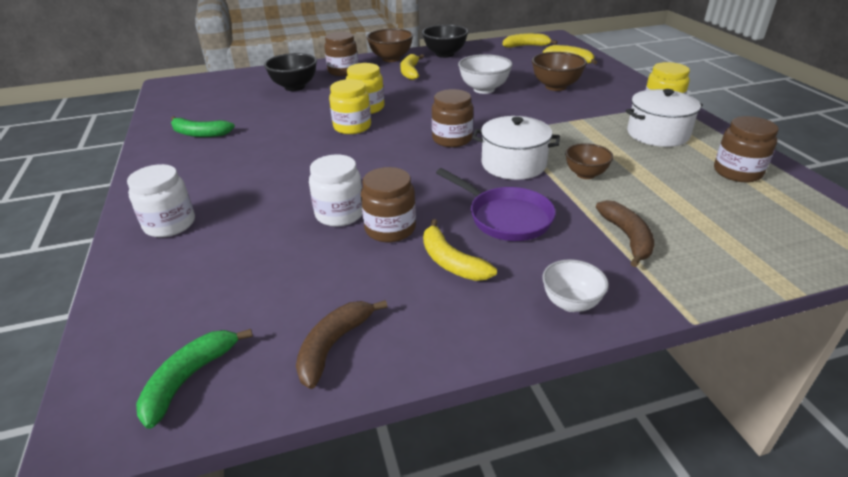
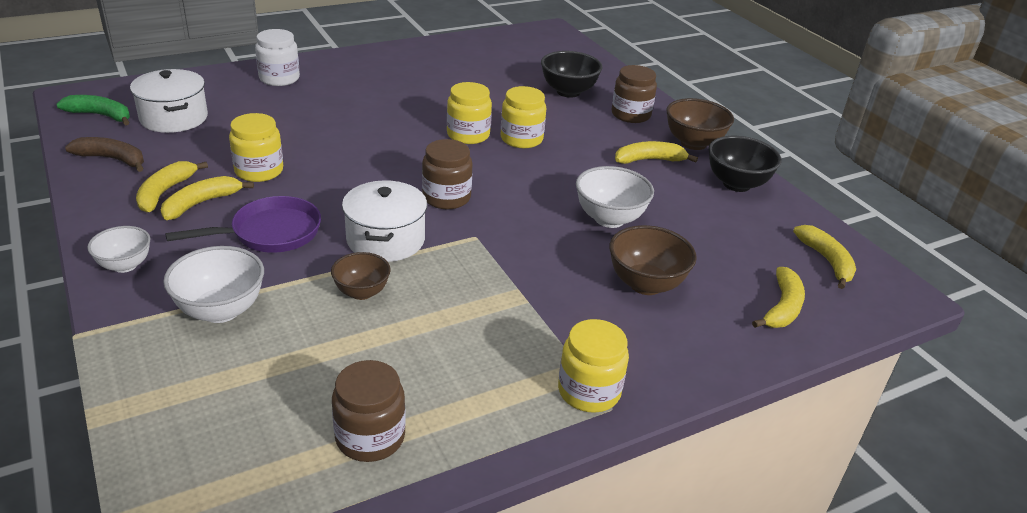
camera: 75 degrees right, 0 degrees up
green banana [171,116,235,137] -> none
white jar [309,154,363,227] -> none
brown jar [361,167,416,242] -> yellow jar [229,113,283,182]
purple pan [436,168,556,241] -> purple pan turned 150 degrees counterclockwise [165,196,321,253]
brown banana [596,200,654,267] -> white bowl [164,246,264,323]
white pot [626,89,703,147] -> white pot moved to [130,69,208,133]
none -> yellow banana [136,161,208,213]

